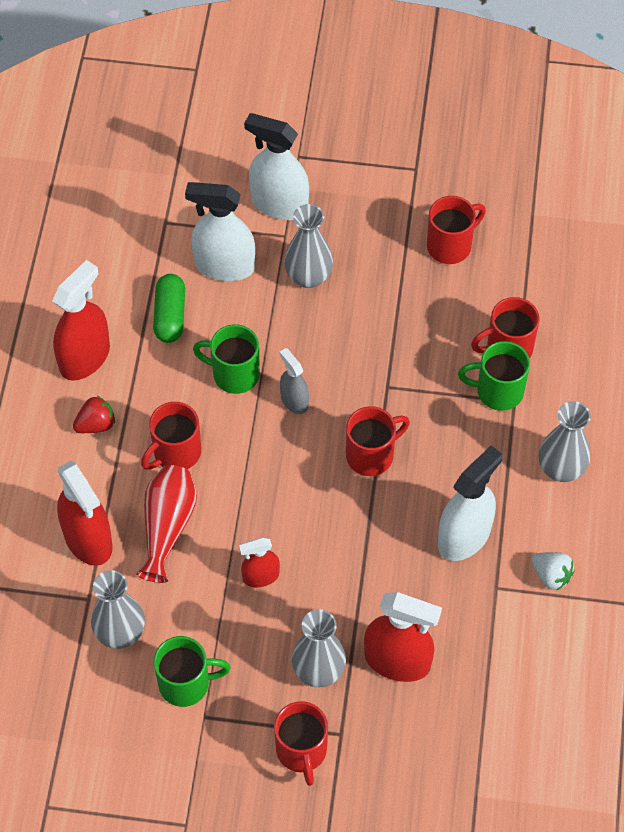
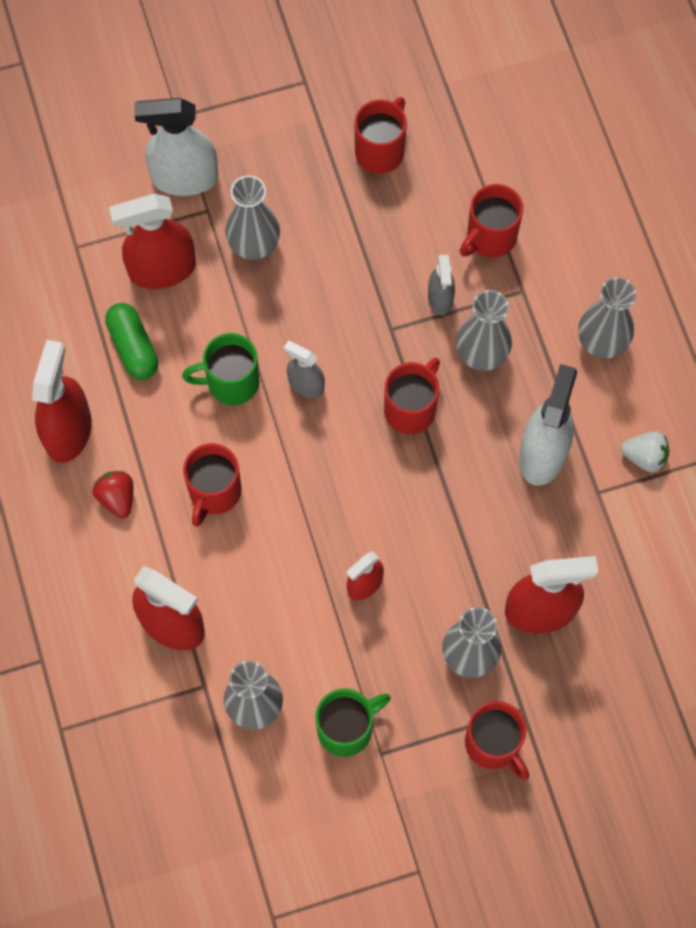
camera: 25 degrees left, 10 degrees up
red strawberry [73,396,115,433] -> red strawberry turned 60 degrees counterclockwise [93,471,133,518]
red vase [136,465,197,583] -> none
white spray bottle [185,182,255,281] -> red spray bottle [109,194,196,289]
green mug [458,341,530,411] -> none
none -> grey spray bottle [428,254,455,316]
none -> grey vase [456,290,512,371]

